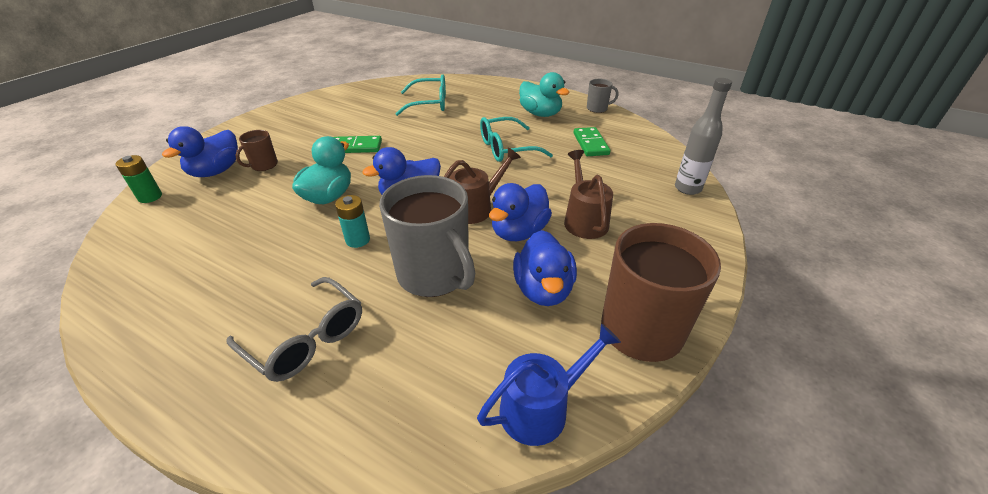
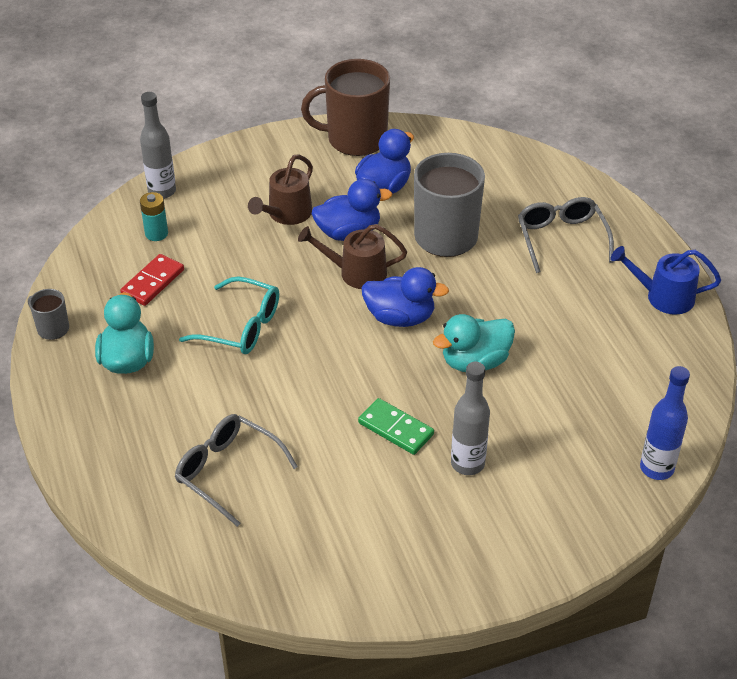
camera: 140 degrees left, 5 degrees up
green battery [116,155,162,203] -> blue bottle [640,366,690,480]
blue duck [162,126,238,177] -> none
brown mug [235,130,278,171] -> none
turquoise battery [335,195,370,248] -> turquoise battery moved to [140,192,168,241]
turquoise glasses [395,74,446,116] -> grey glasses [175,414,298,527]
blue watering can [477,324,621,446] -> blue watering can moved to [611,246,721,315]
green domino [574,127,610,156] -> red domino [120,254,184,306]
none -> grey bottle [451,362,490,475]

